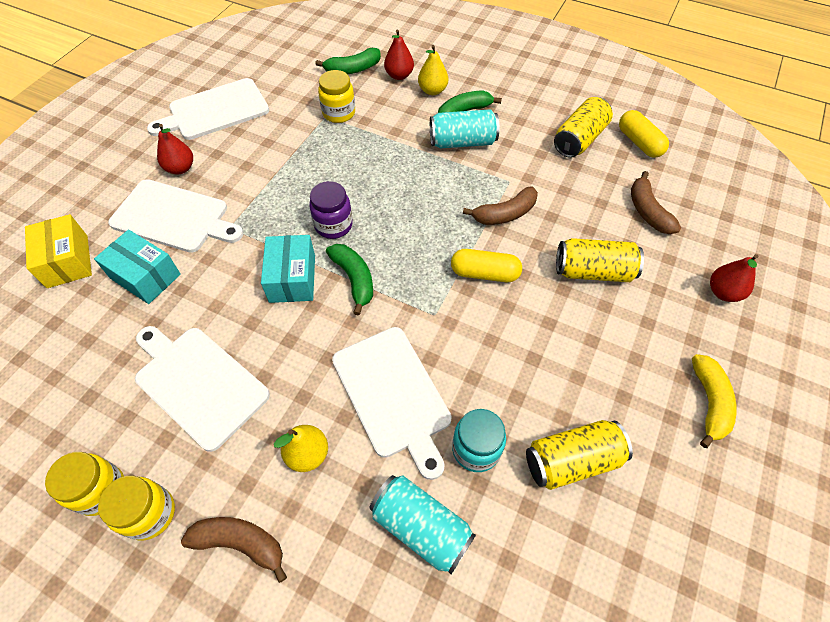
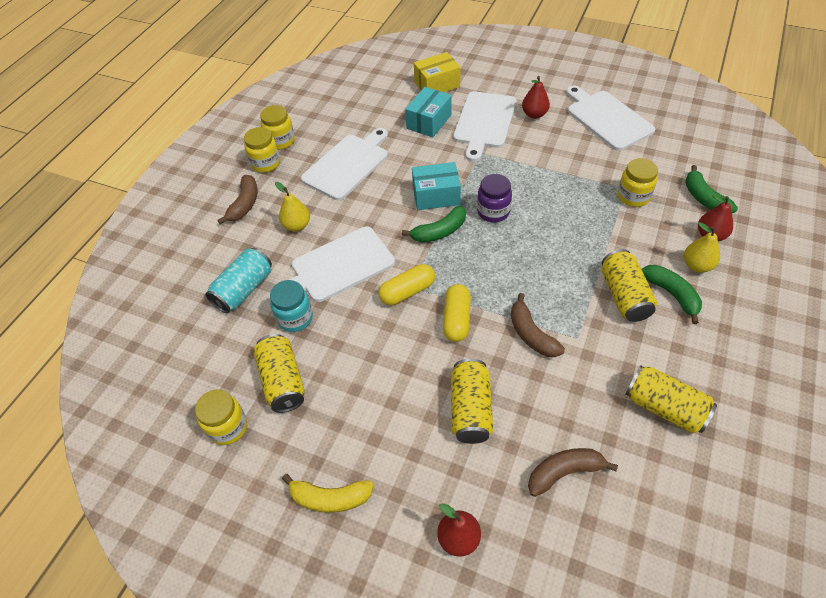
camera: 90 degrees right, 5 degrees down
turquoise can [430,109,499,149] -> yellow can [602,249,657,322]
yellow capsule [619,110,669,158] -> yellow capsule moved to [378,264,435,305]
none -> yellow jar [195,389,247,445]

